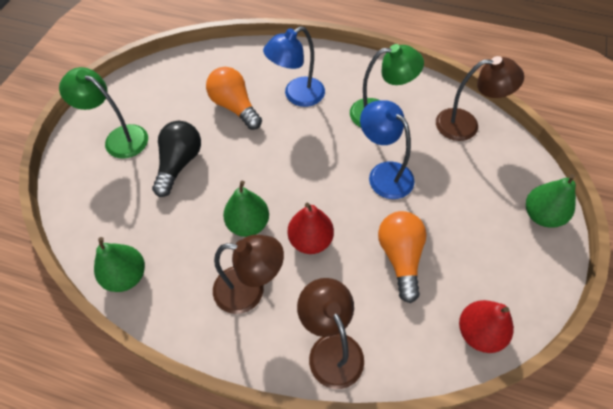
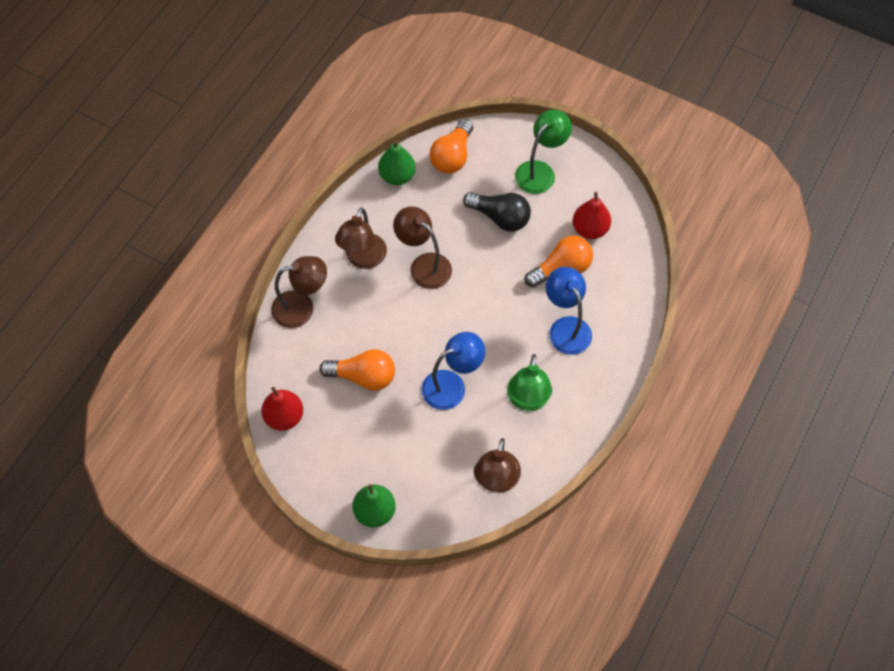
camera: 100 degrees right, 5 degrees up
green pear [223,181,269,237] -> brown lamp [393,206,452,289]
red pear [288,203,334,254] -> red pear moved to [573,192,611,239]
none -> orange light bulb [430,119,473,174]

